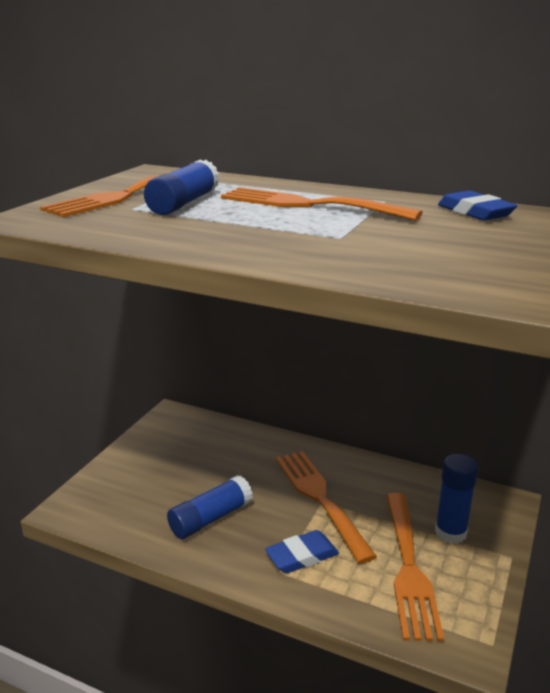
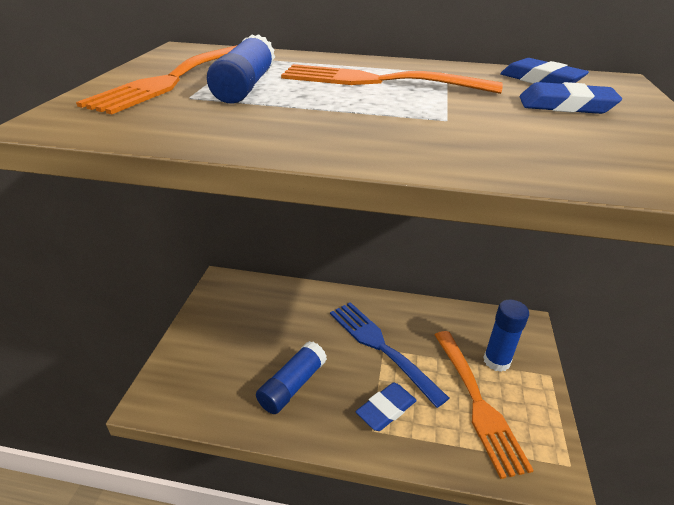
camera: 15 degrees left, 10 degrees up
orange fork [276,451,377,564] -> blue fork [330,302,449,408]
none -> blue eraser [519,82,622,114]

